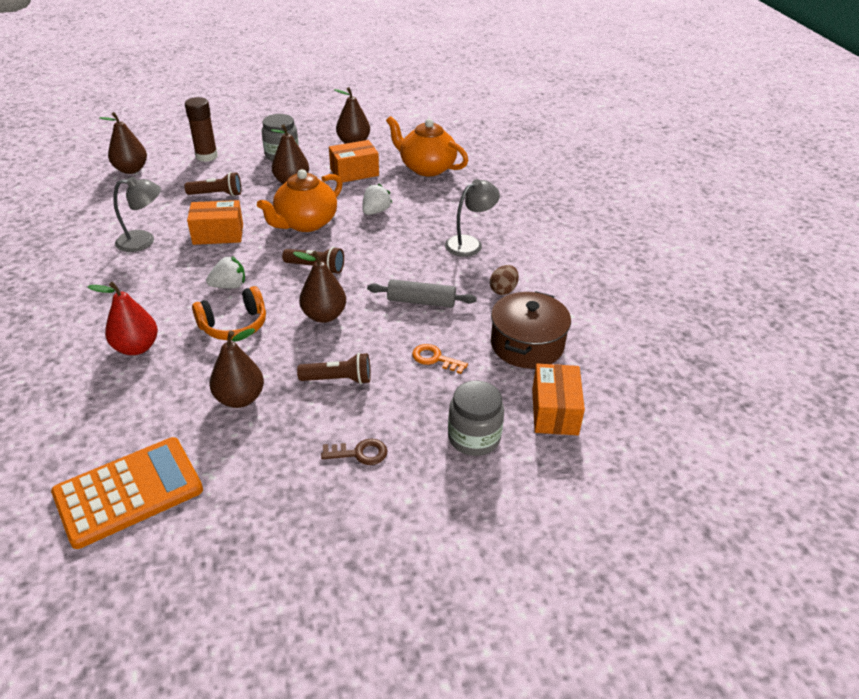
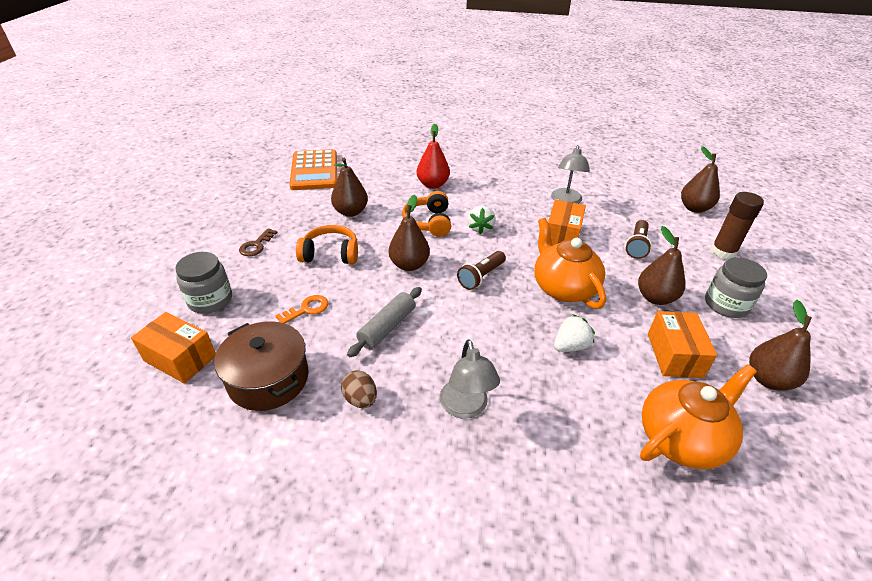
camera: 115 degrees right, 0 degrees up
brown flashlight [297,353,371,384] -> orange headphones [296,225,358,264]
white strawberry [362,183,392,215] -> white strawberry turned 90 degrees counterclockwise [554,314,595,352]

